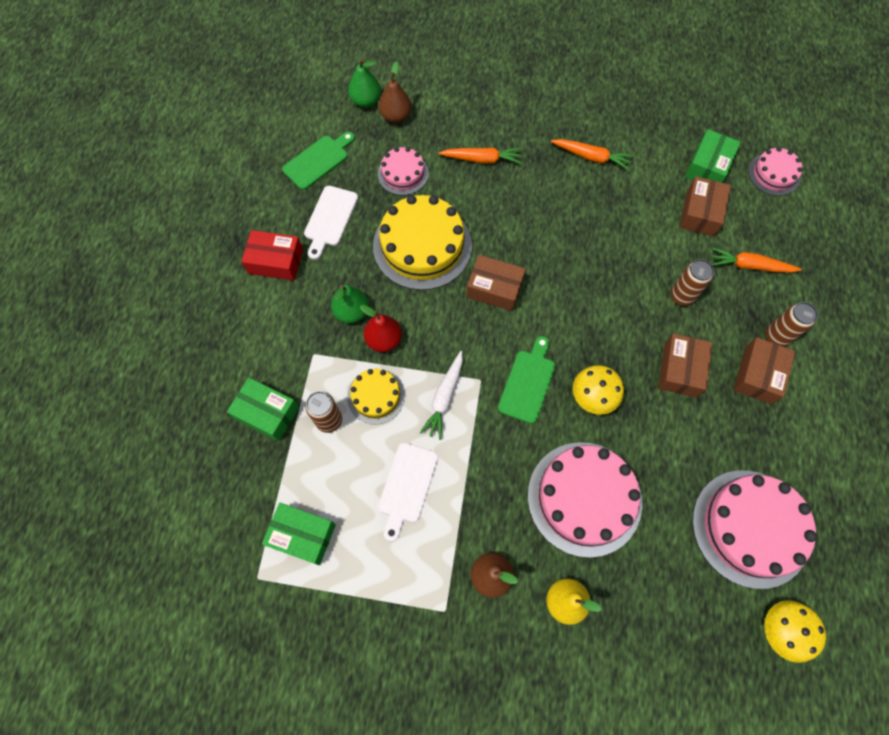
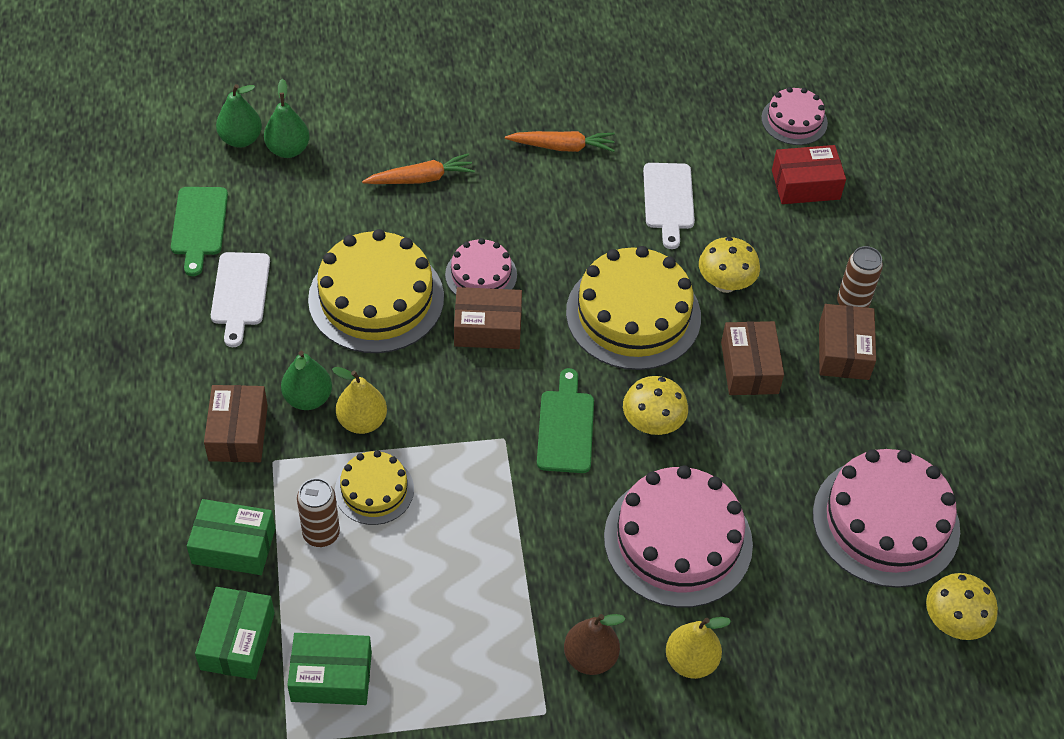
camera: 20 degrees left, 15 degrees down
red box [241,230,303,281] -> red box moved to [772,145,846,204]
green cutting board [282,132,355,190] -> green cutting board turned 150 degrees clockwise [171,187,228,276]
red pear [360,305,402,352] -> yellow pear [332,367,387,434]
pink cake [378,147,429,195] -> pink cake moved to [445,238,517,295]
white cutting board [378,443,438,542] -> white cutting board moved to [643,163,695,249]
brown pear [379,61,412,123] -> green pear [264,79,310,158]
white carrot [420,351,463,440] -> none
brown can [671,259,714,306] -> yellow mushroom [699,237,760,293]
brown box [679,176,731,236] -> brown box moved to [204,385,268,462]
green box [685,129,741,183] -> green box moved to [195,587,275,680]
orange carrot [712,248,802,273] -> none
none -> yellow cake [566,246,701,370]

